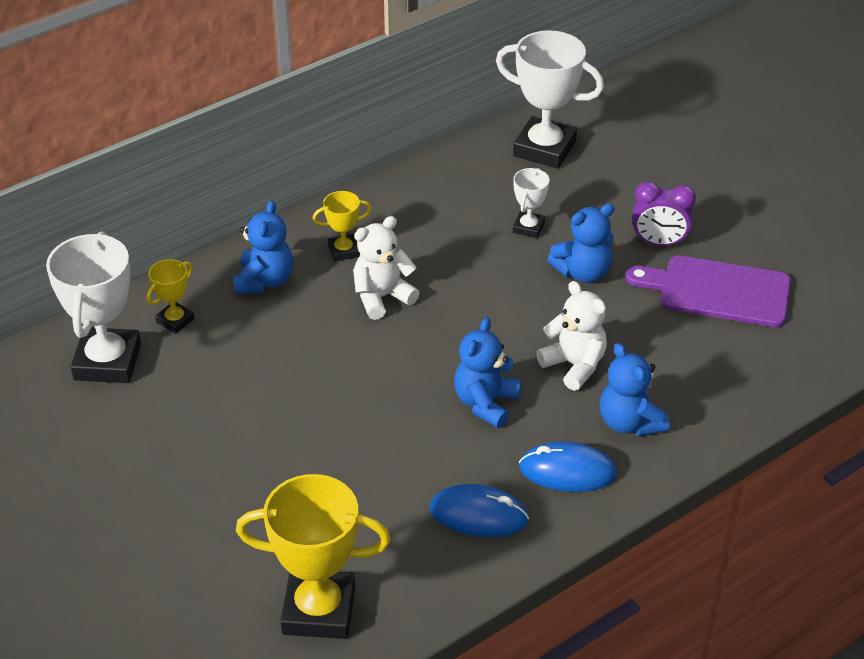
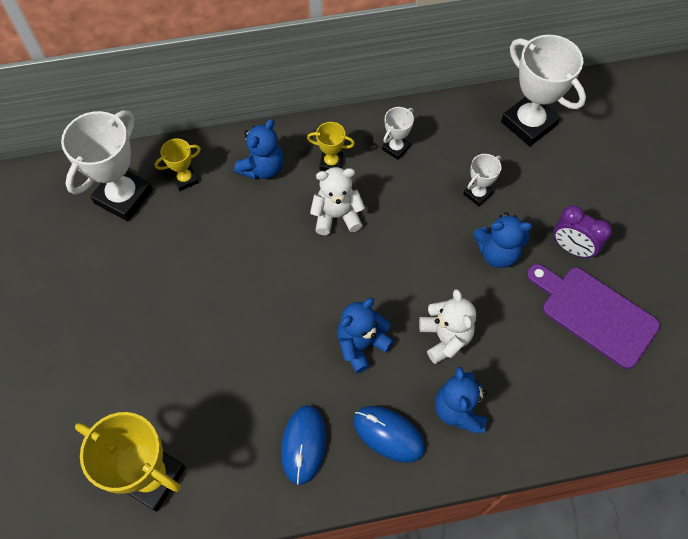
camera: 25 degrees right, 20 degrees up
blue mouse [430,484,529,537] -> blue mouse turned 60 degrees clockwise [281,405,326,485]
none -> white trophy [382,107,414,160]

